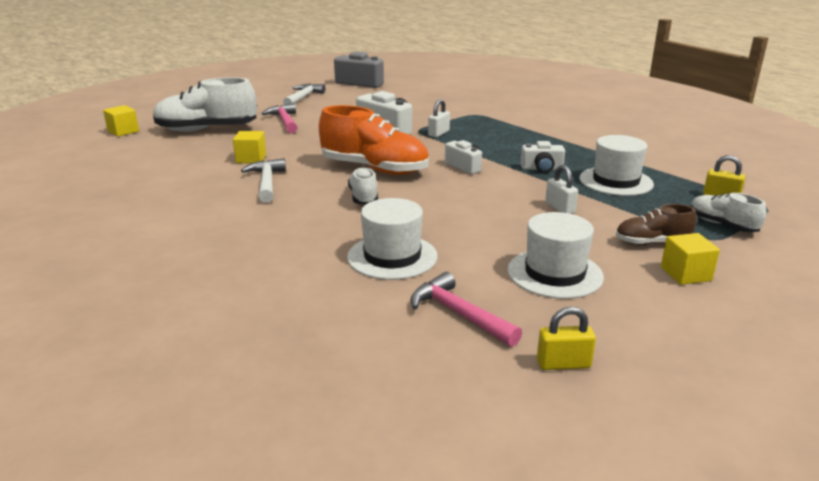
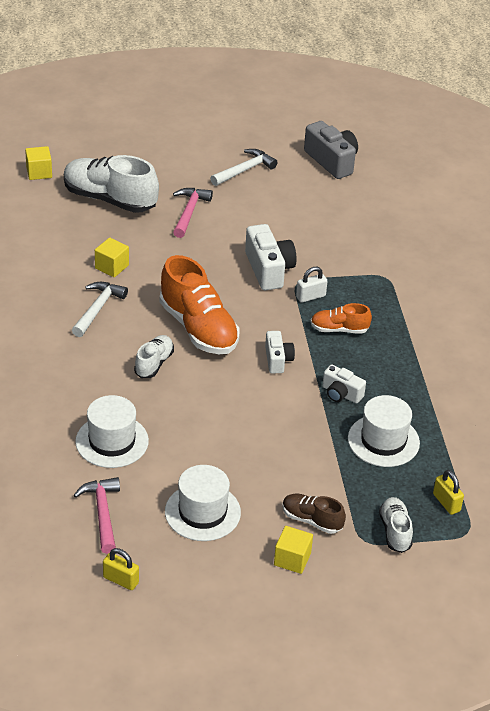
camera: 30 degrees right, 15 degrees up
white padlock [545,165,578,214] -> none
none -> orange shoe [311,303,372,334]

